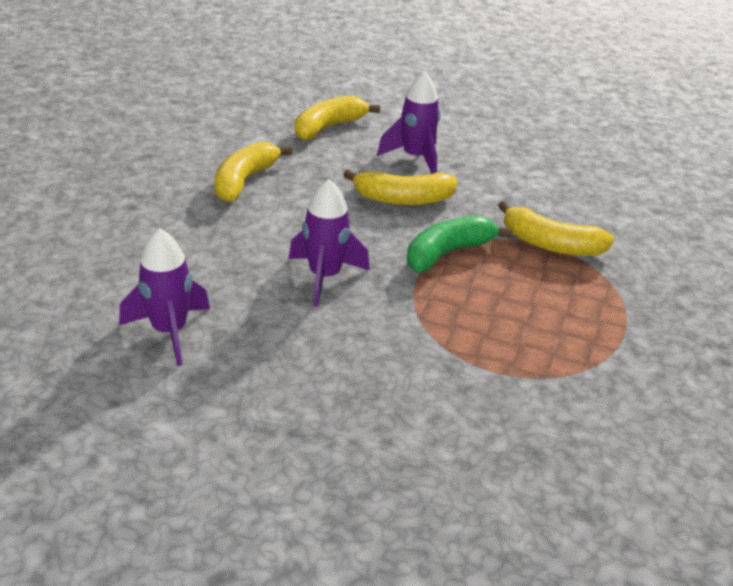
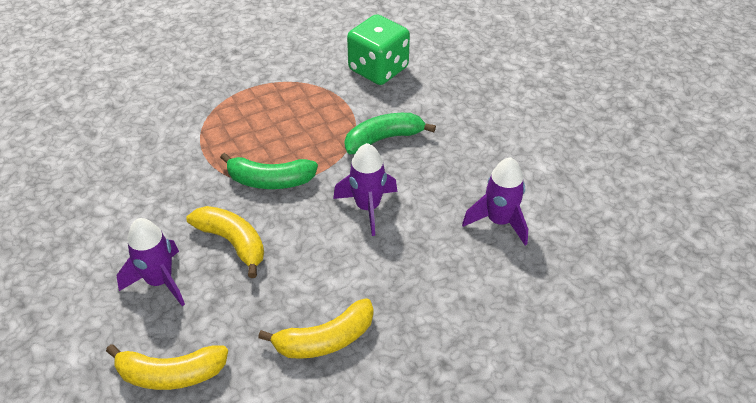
camera: 135 degrees left, 10 degrees up
yellow banana [498,201,614,256] -> none
none -> green banana [345,113,436,154]
none -> green dice [347,14,410,85]

